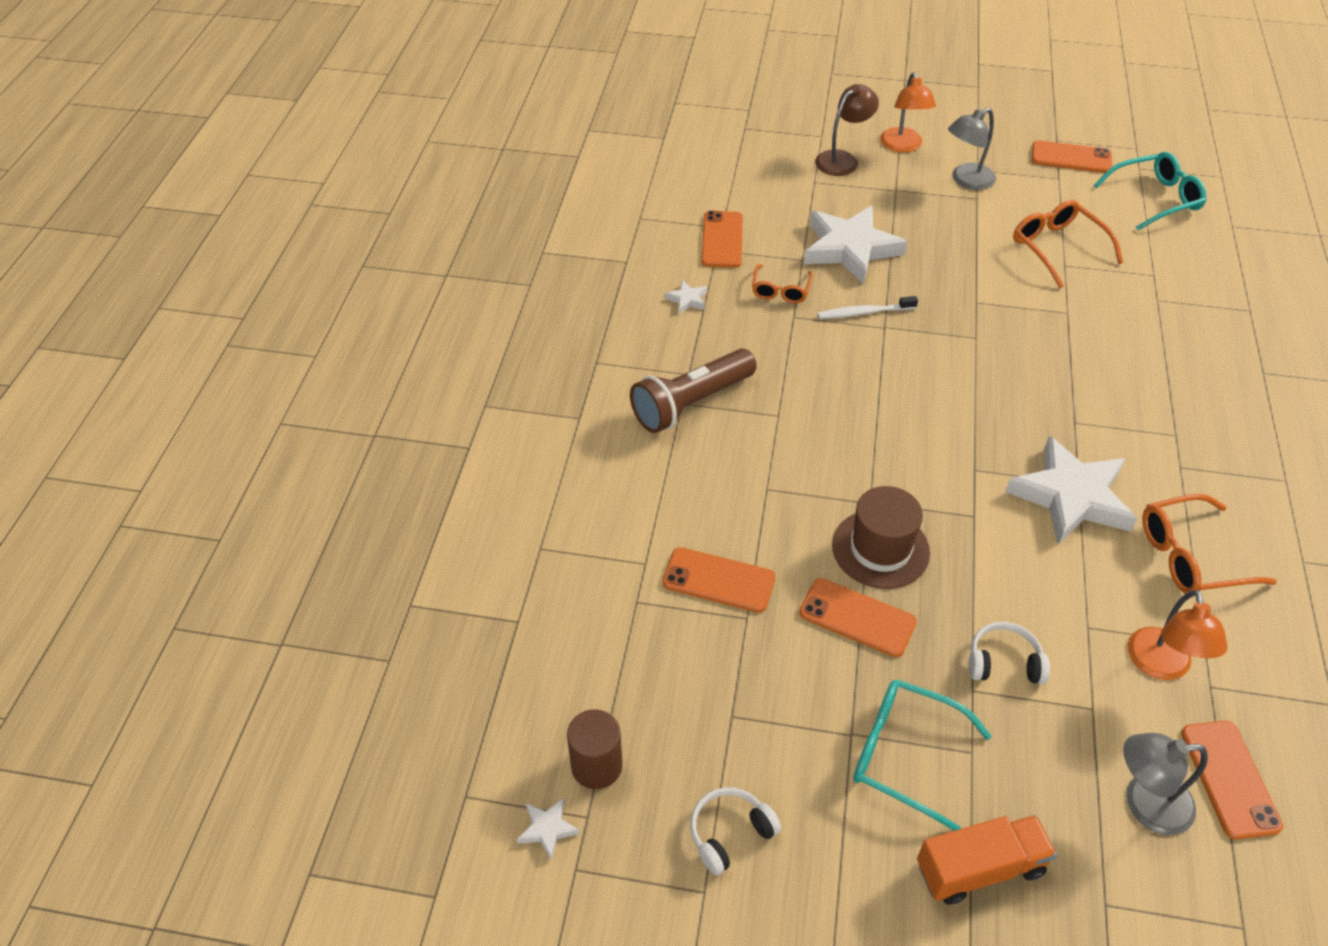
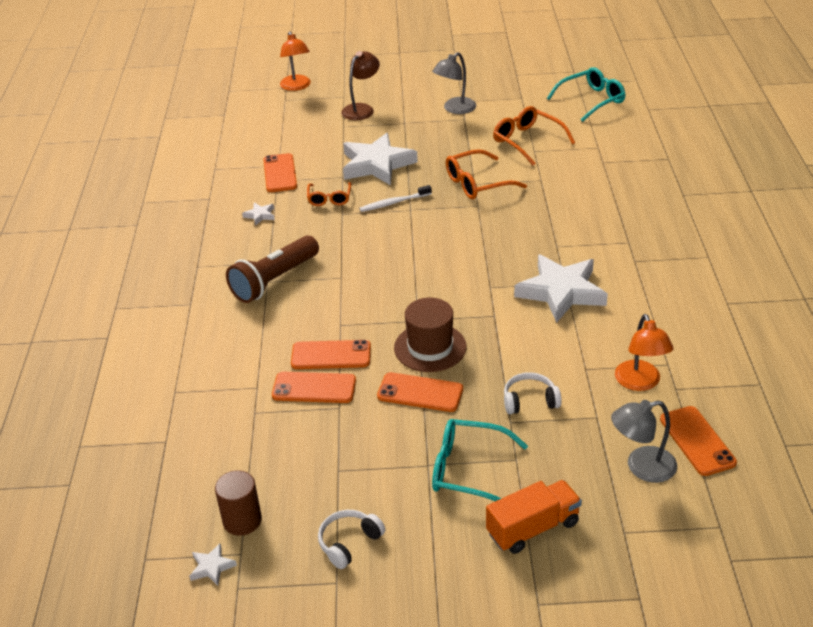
camera: 10 degrees left, 10 degrees down
orange lamp [880,73,936,153] -> orange lamp moved to [280,31,311,91]
orange phone [1032,140,1112,173] -> orange phone moved to [291,340,371,369]
orange glasses [1142,494,1277,594] -> orange glasses moved to [446,149,527,199]

